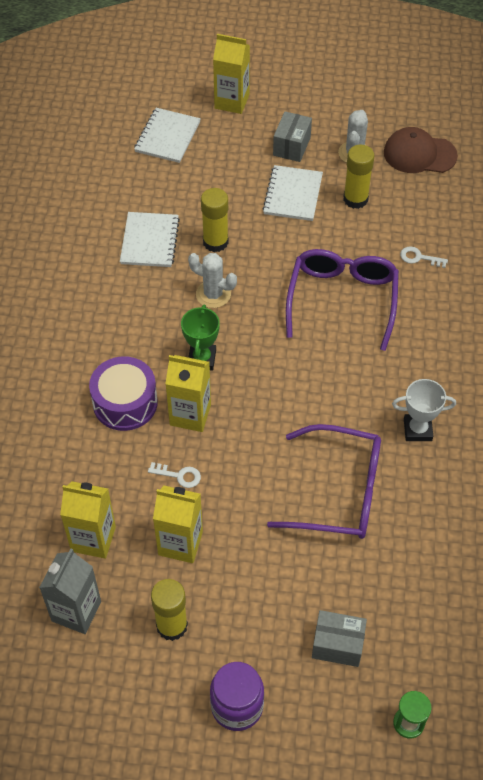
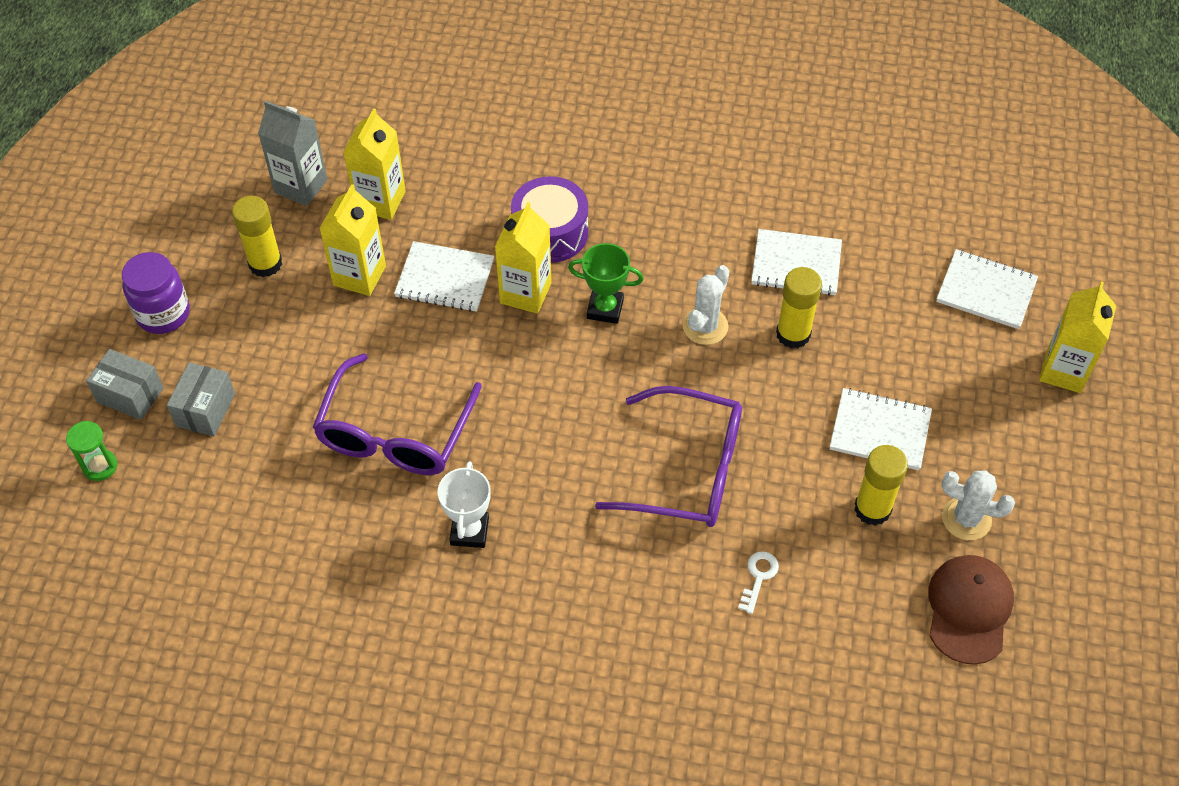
camera: 95 degrees right, 0 degrees up
white key [148,462,201,488] -> white notebook [394,241,494,312]
grey box [273,111,312,162] -> grey box moved to [86,349,164,420]

